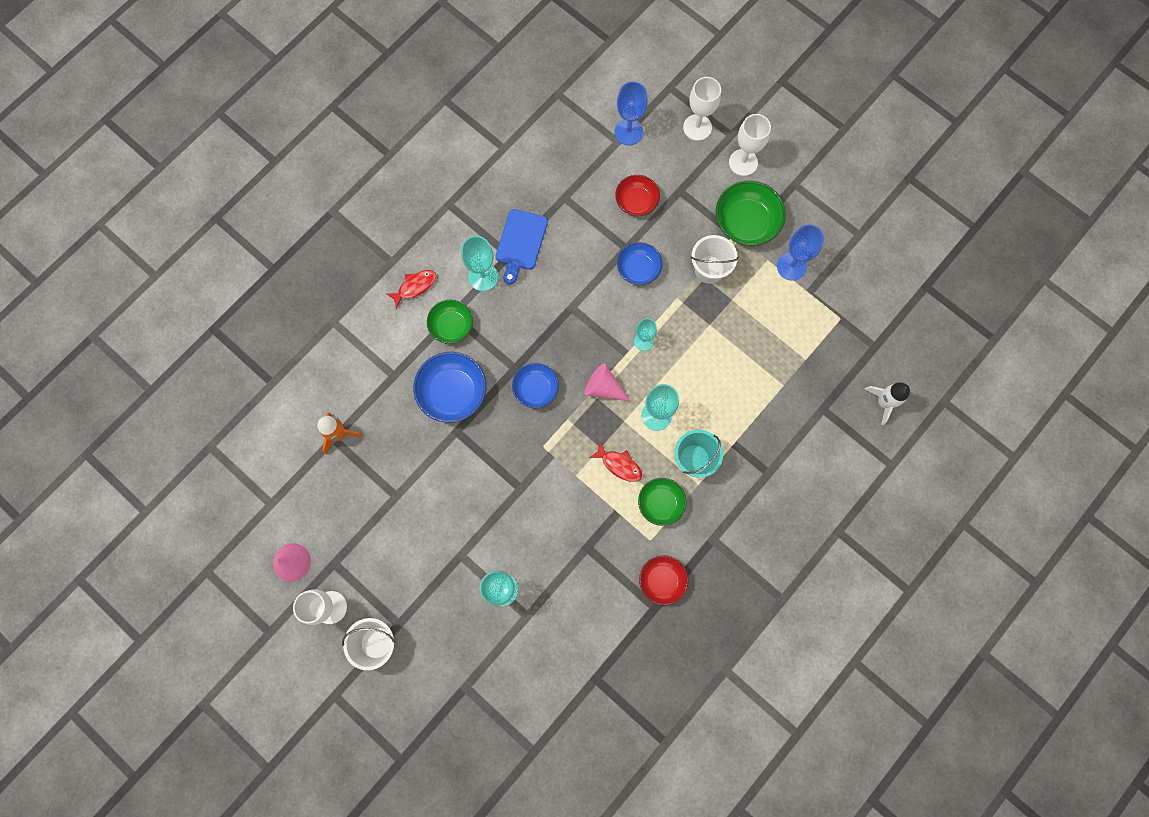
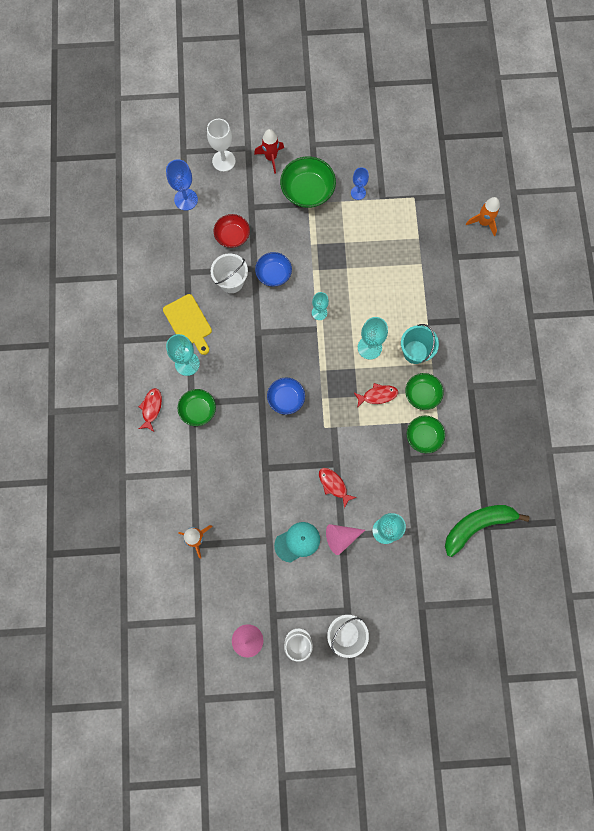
camera: 45 degrees left, 0 degrees up
blue bowl [413,352,486,423] -> none
blue cutting board [495,209,548,284] -> yellow cutting board [163,294,212,355]
pink cone [585,363,631,402] -> pink cone moved to [326,524,365,555]
red bowl [639,555,688,605] -> none
white bucket [691,235,739,284] -> white bucket moved to [211,253,248,293]
white goblet [729,114,771,176] -> red rocket [254,129,284,174]
blue goblet [777,224,824,281] -> blue goblet [351,167,369,200], size x0.65
white rocket [864,382,910,425] -> orange rocket [466,197,500,236]
none -> turquoise cap [274,522,320,563]
none -> red fish [319,468,357,508]
none -> green bowl [407,416,445,453]
none -> green banana [445,505,529,557]

